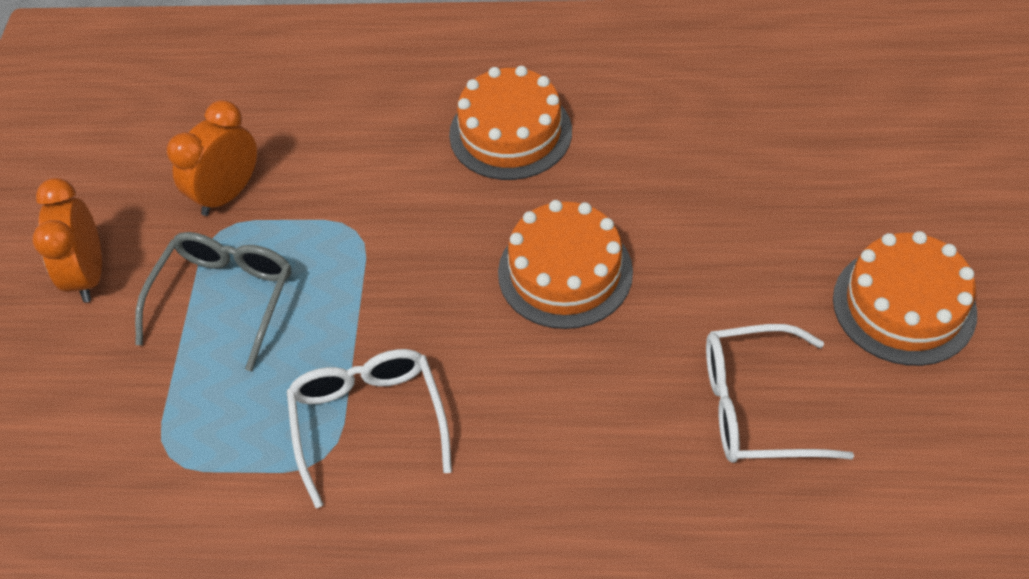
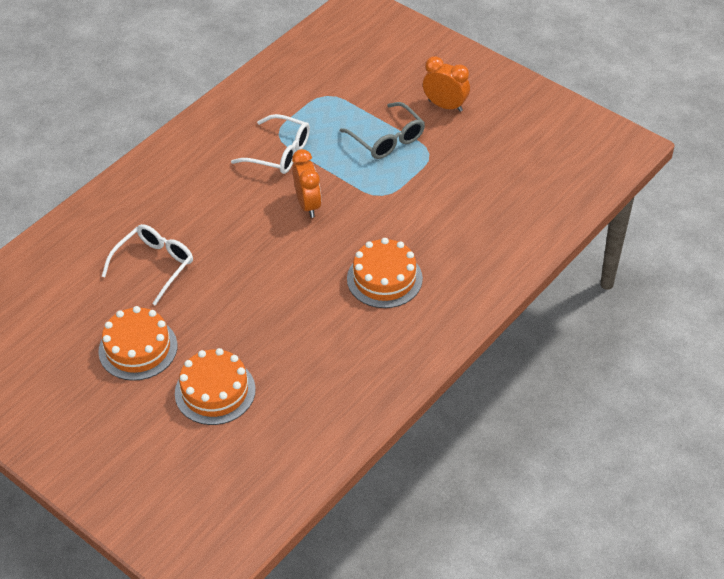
camera: 125 degrees right, 5 degrees down
orange clock [167,100,257,216] -> orange clock moved to [292,149,322,218]
orange cake [498,200,633,329] -> orange cake moved to [175,348,256,425]

